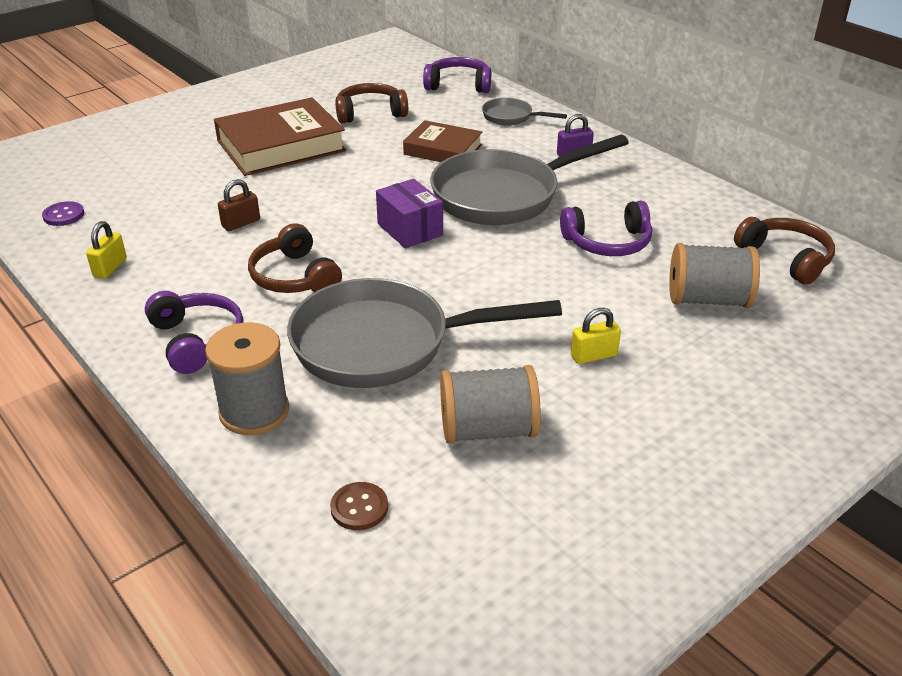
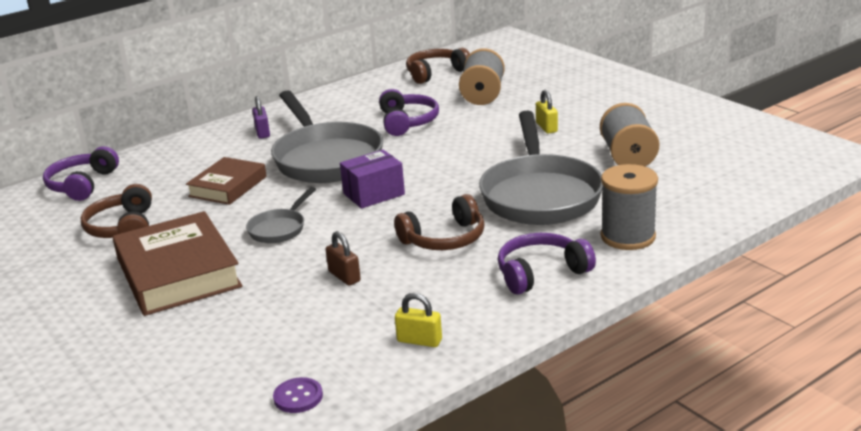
camera: 85 degrees left, 10 degrees down
brown button [330,482,388,530] -> none
grey pan [482,98,567,126] -> grey pan moved to [246,187,316,243]

